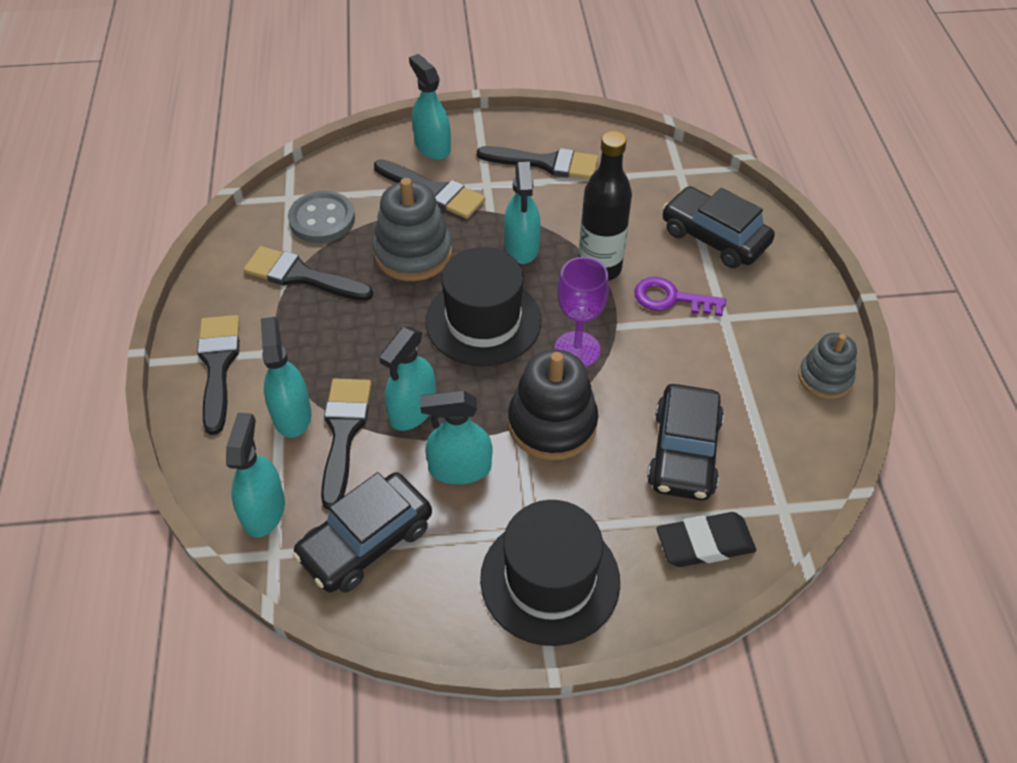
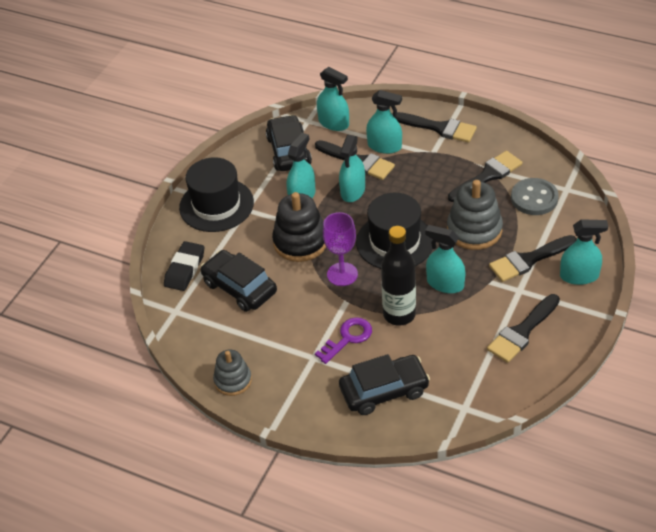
camera: 125 degrees right, 5 degrees down
turquoise spray bottle [379,327,436,431] -> turquoise spray bottle turned 135 degrees counterclockwise [339,135,365,202]

